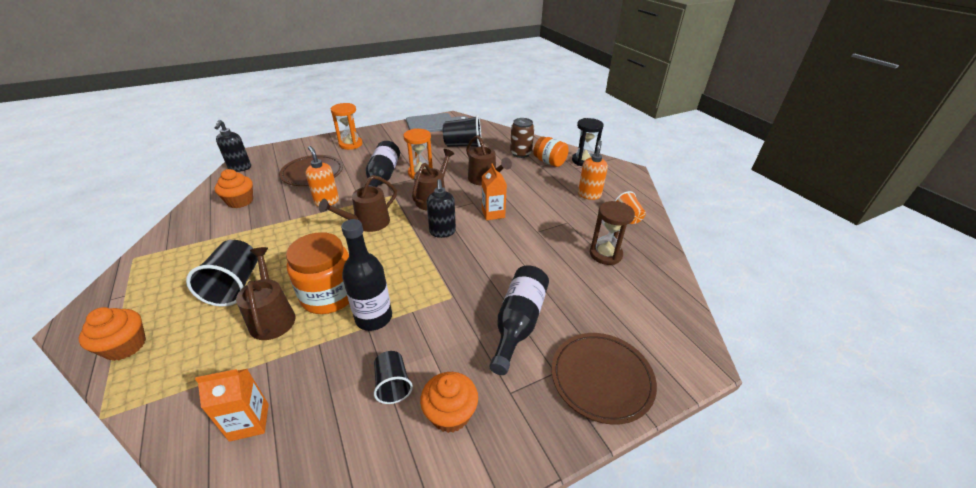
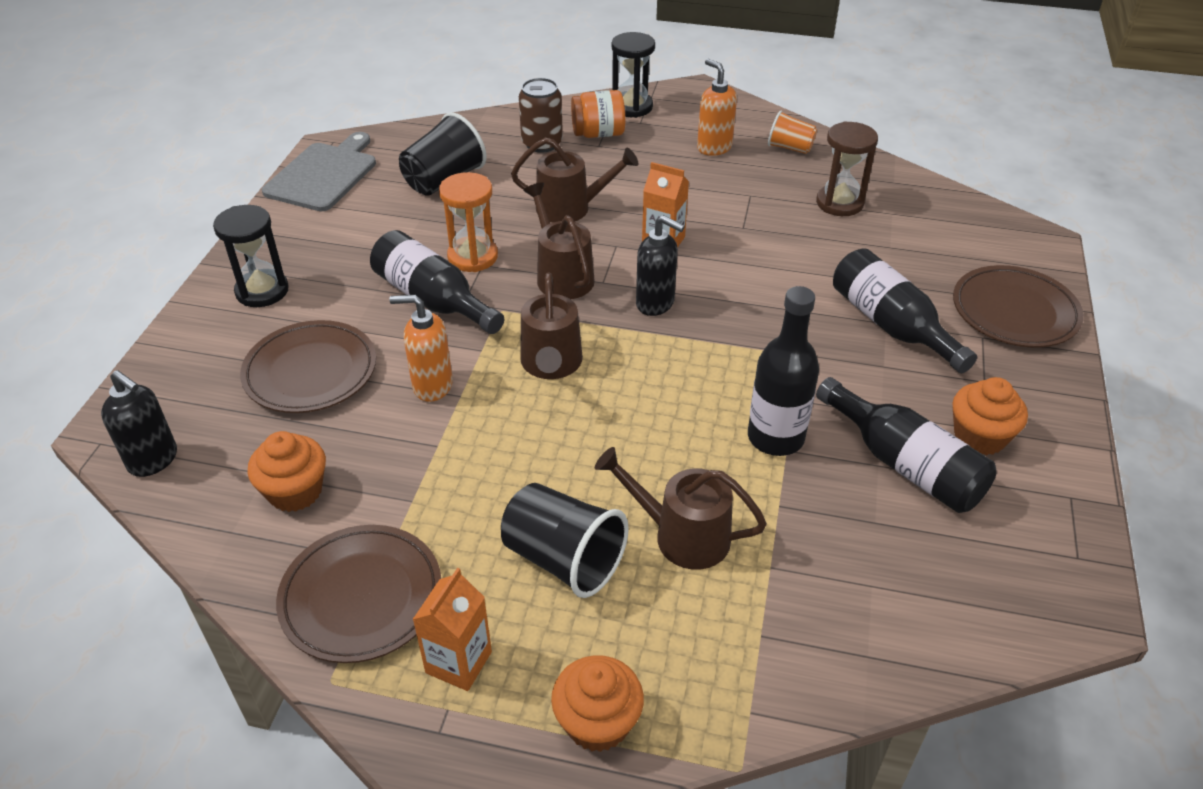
camera: 50 degrees left, 5 degrees up
orange carton [195,369,269,442] -> orange carton moved to [412,568,492,691]
orange jar [286,232,349,314] -> none
orange hourglass [331,103,362,150] -> black hourglass [213,205,289,307]
black cup [374,351,413,404] -> black bottle [816,377,997,513]
none -> brown plate [276,525,441,663]

